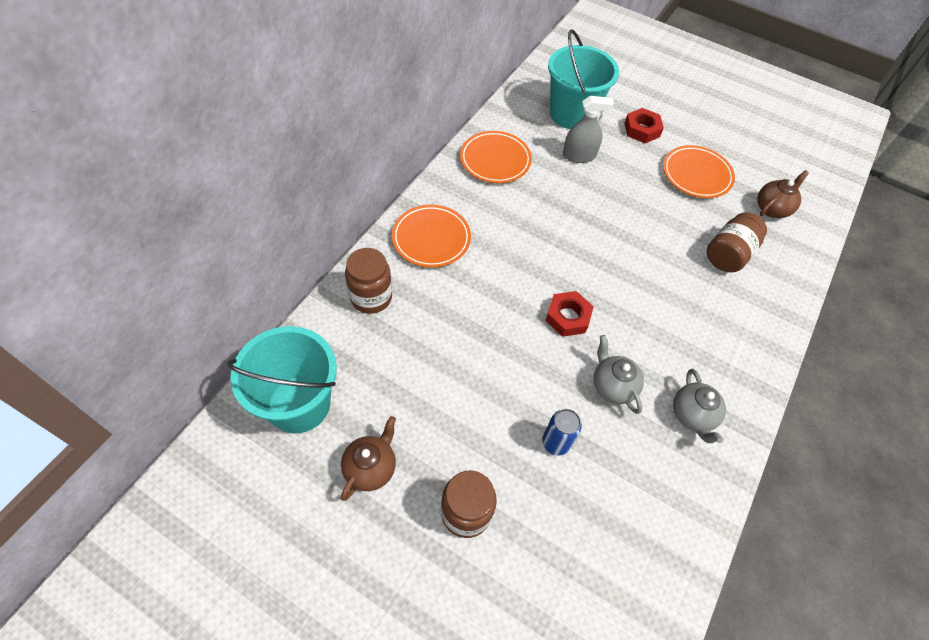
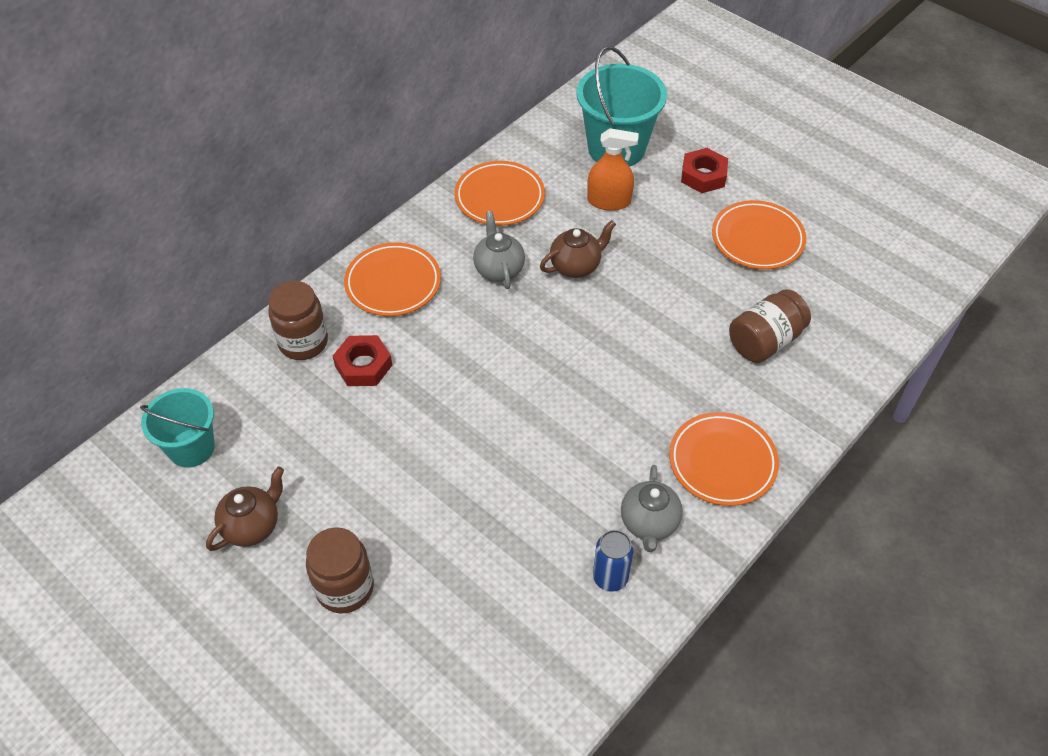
camera: 15 degrees right, 5 degrees down
turquoise bucket [227,326,337,433] -> turquoise bucket [140,388,215,468], size x0.64
blue can [542,409,582,456] -> blue can moved to [593,530,634,592]
red nut [545,291,594,337] -> red nut moved to [333,335,392,386]
grey spray bottle [563,96,614,163] -> orange spray bottle [587,128,639,211]
grey teapot [594,335,644,414] -> grey teapot moved to [473,211,525,289]
brown teapot [757,170,809,218] -> brown teapot moved to [540,220,616,278]
none -> orange plate [669,412,779,506]

